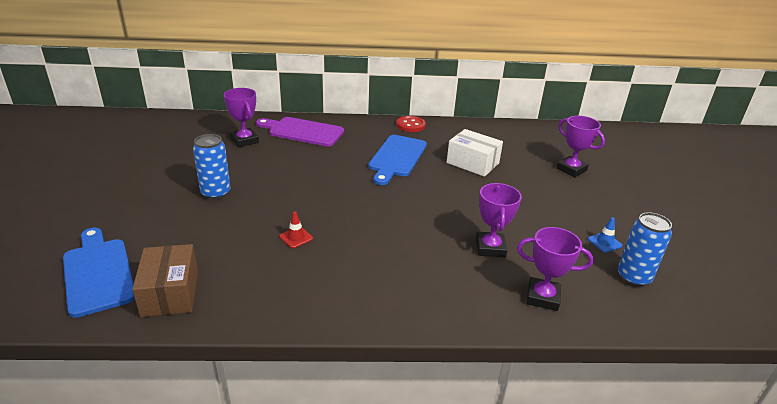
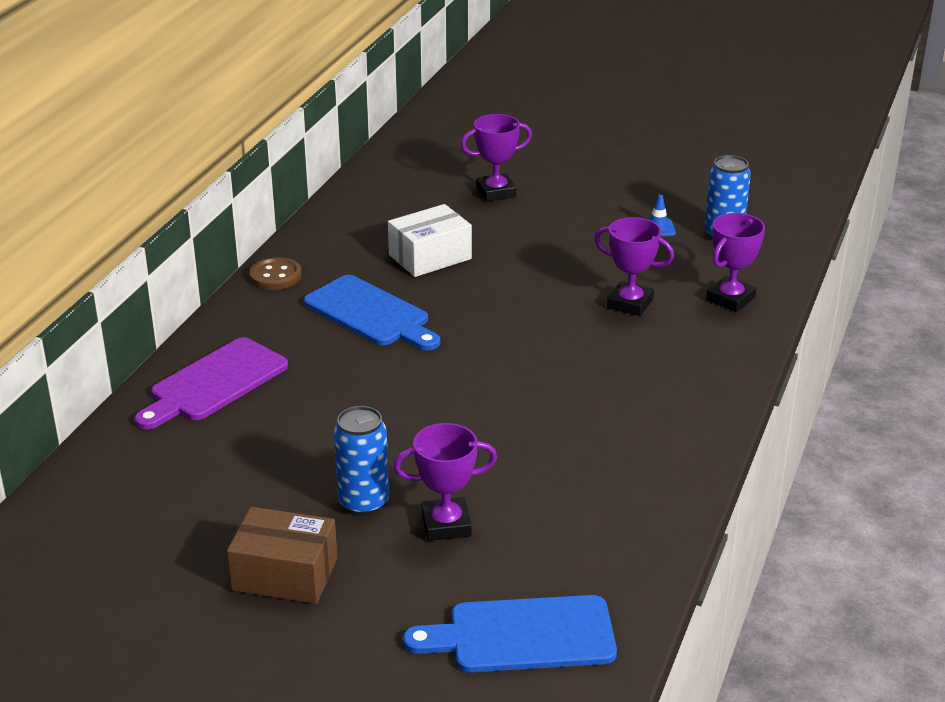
camera: 65 degrees left, 0 degrees up
brown box [132,244,198,317] -> brown box moved to [227,507,337,604]
purple trophy [224,88,259,147] -> purple trophy moved to [394,423,497,541]
red traffic cone [279,212,313,248] -> none
red button [396,116,425,132] -> brown button [249,257,302,290]

